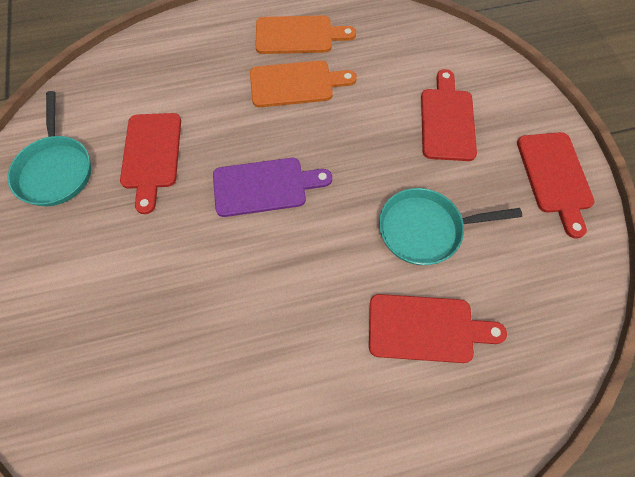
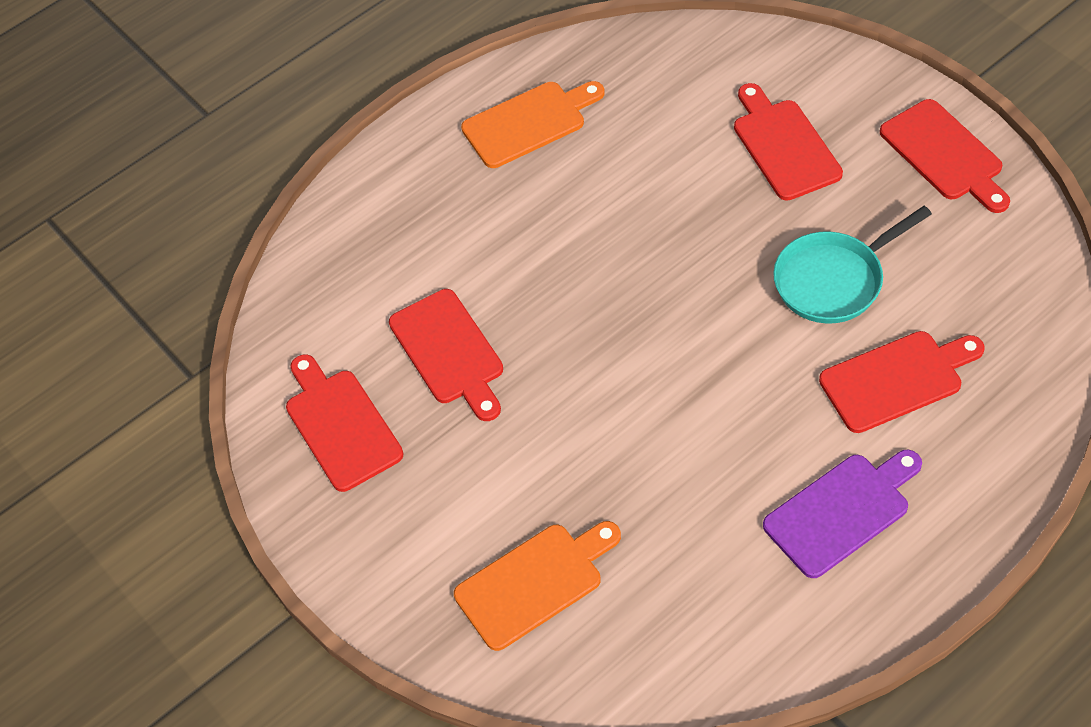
camera: 20 degrees left, 10 degrees down
turquoise pan [8,91,91,207] -> red cutting board [286,354,404,492]
purple cutting board [213,158,332,217] -> purple cutting board moved to [763,450,922,578]
orange cutting board [250,60,357,107] -> orange cutting board moved to [454,521,621,651]

